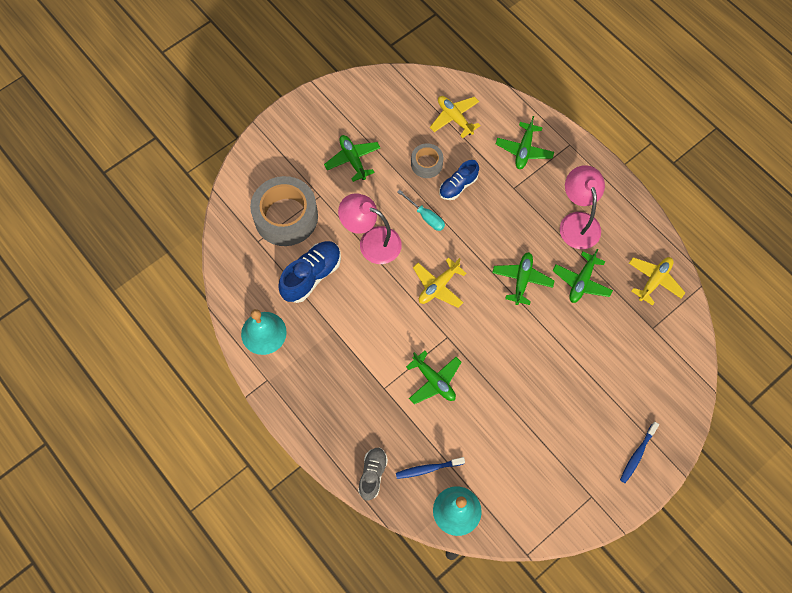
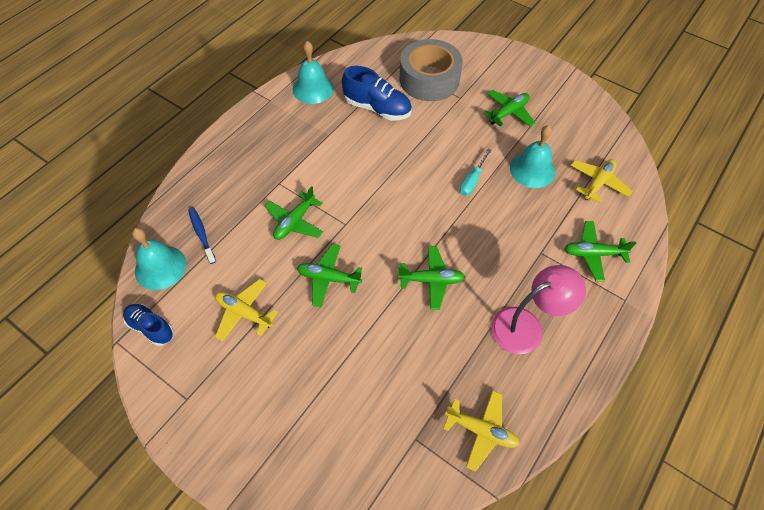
camera: 75 degrees right, 10 degrees down
pink lamp [338,193,402,264] -> none
grey shoe [358,448,388,501] -> none
grey tape [411,144,443,178] -> turquoise bell [510,125,555,188]
yellow plane [413,257,467,308] -> yellow plane moved to [215,279,278,342]
blue shoe [439,160,479,200] -> blue shoe moved to [123,304,174,346]
green plane [553,249,613,303] -> green plane moved to [297,244,362,307]
blue toothbrush [620,422,659,483] -> none

